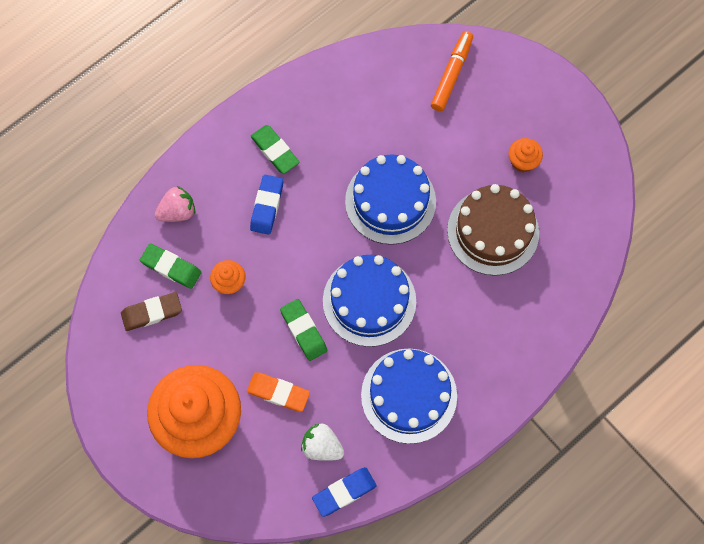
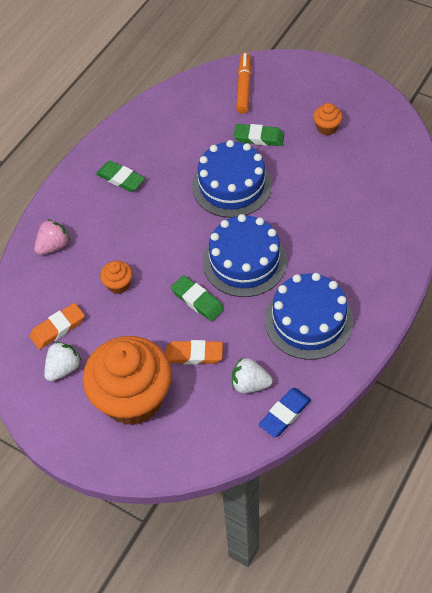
camera: 15 degrees left, 15 degrees down
brown eraser [121,292,182,331] -> orange eraser [30,303,85,349]
green eraser [140,243,202,289] -> green eraser moved to [234,124,284,146]
blue eraser [250,175,283,235] -> none
brown cake [447,184,539,276] -> none
none -> white strawberry [44,341,82,381]

